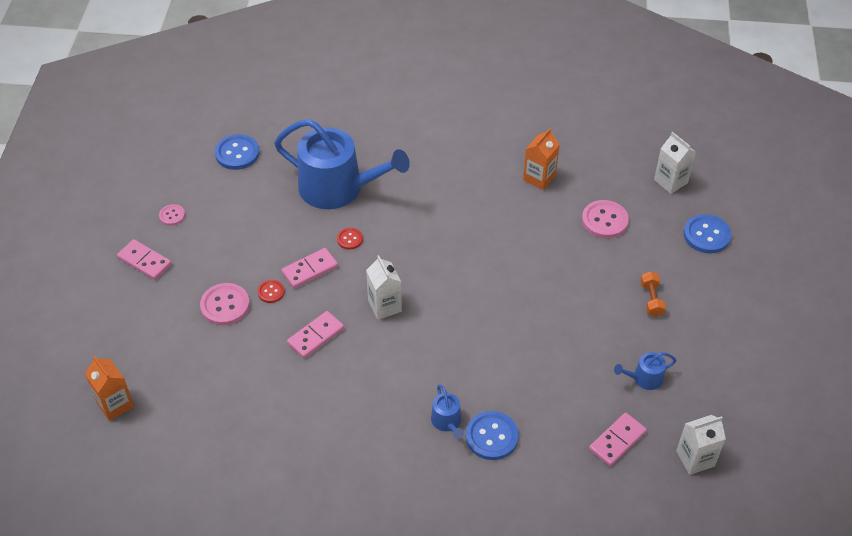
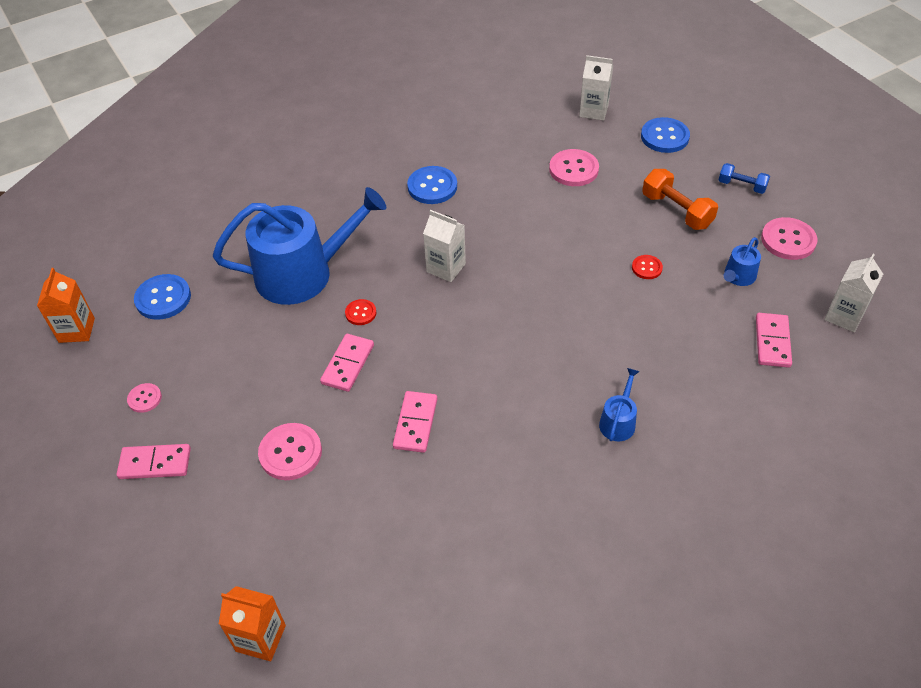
camera: 35 degrees left, 0 degrees up
red button [257,280,285,303] -> red button moved to [632,255,663,279]
white carton [366,255,402,320] -> white carton moved to [423,210,466,282]
blue watering can [431,384,464,439] -> blue watering can turned 105 degrees counterclockwise [599,368,640,441]
blue button [466,411,519,460] -> blue button moved to [407,166,457,204]
orange carton [523,128,560,190] -> orange carton moved to [37,268,95,343]
orange dumbbell [640,271,666,317] -> orange dumbbell [642,169,718,230], size x1.57
none -> blue dumbbell [718,163,770,194]
none -> pink button [761,217,818,260]

